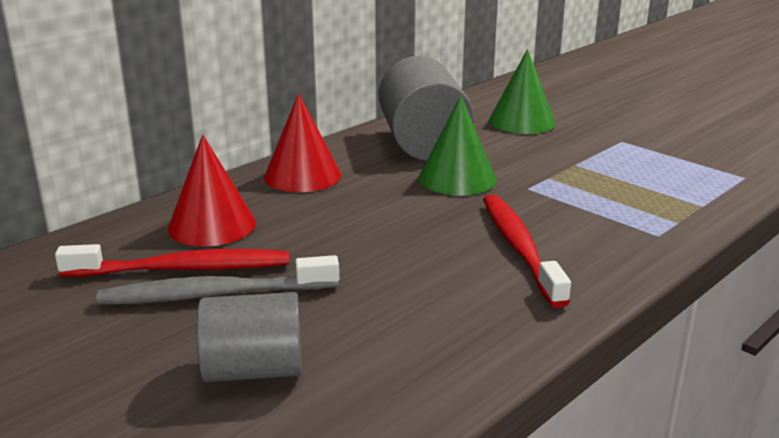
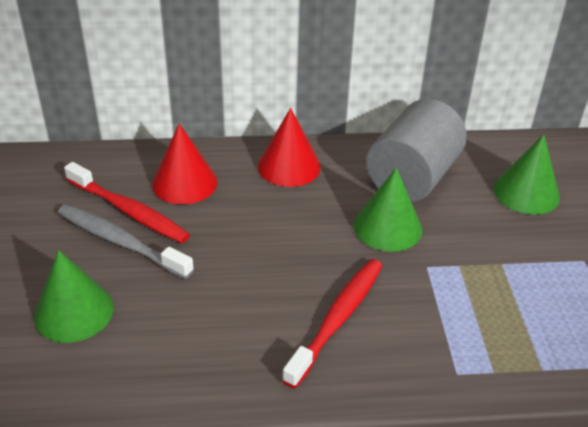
camera: 40 degrees right, 15 degrees up
grey cylinder [197,292,302,382] -> green cone [34,250,114,343]

